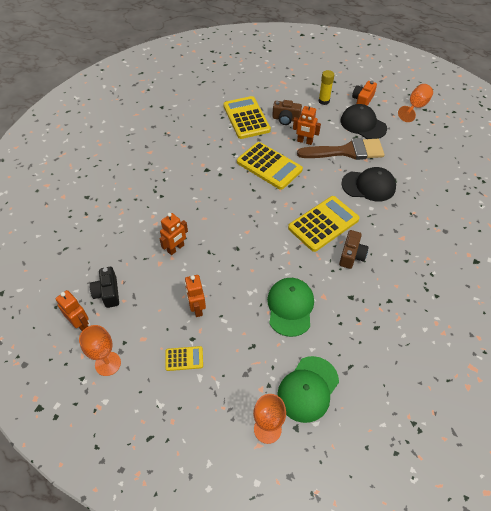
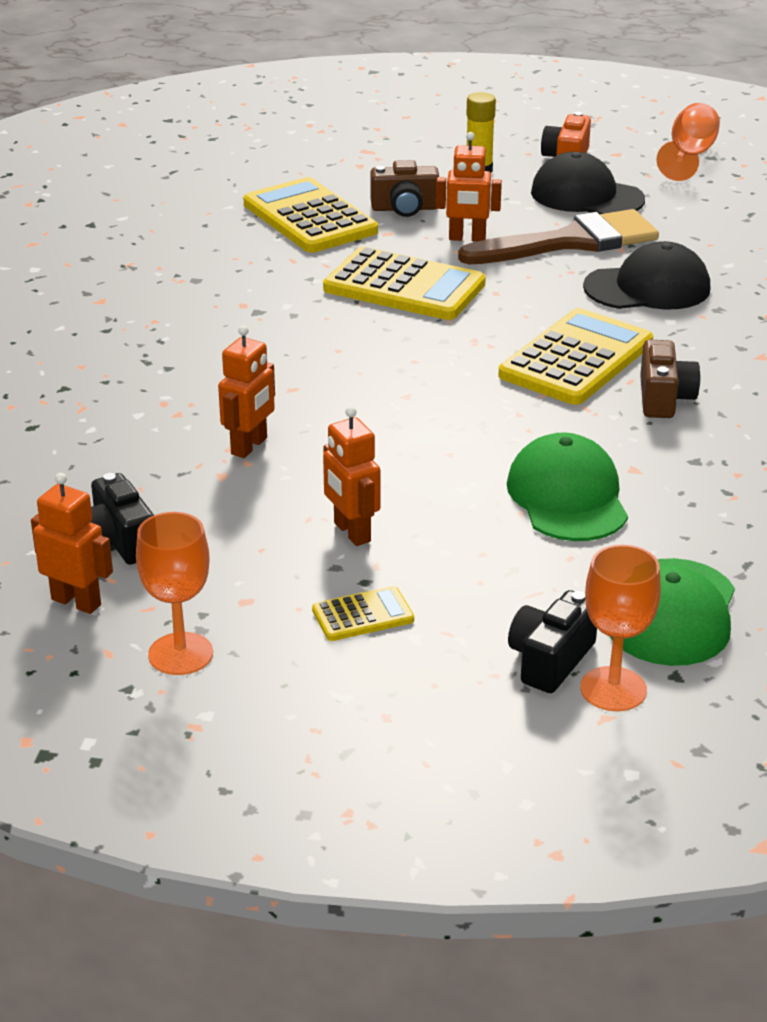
camera: 15 degrees left, 20 degrees down
none -> black camera [508,590,597,693]

